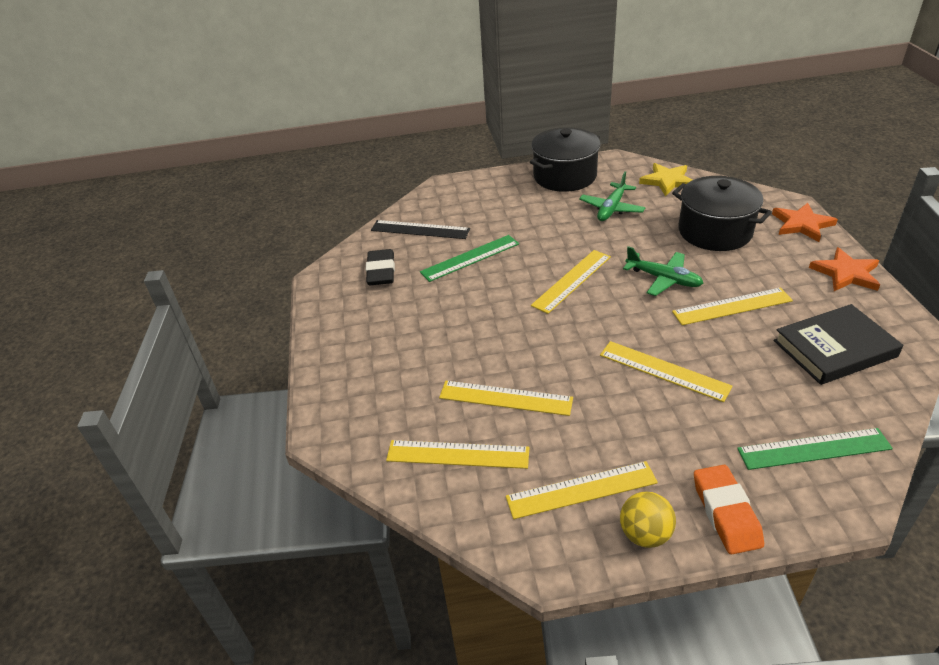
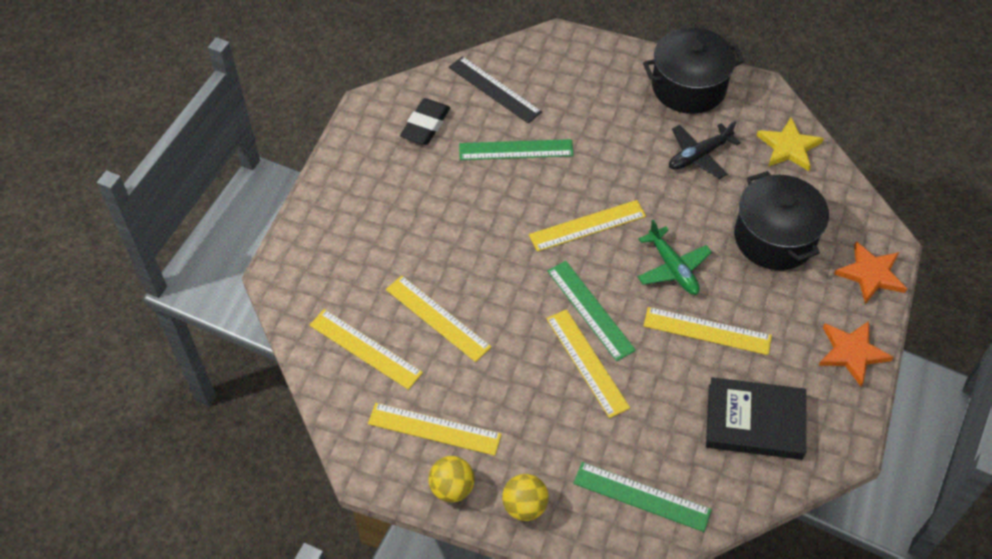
camera: 25 degrees right, 15 degrees up
green plane [579,171,646,221] -> black plane [669,121,741,179]
orange eraser [694,465,764,554] -> yellow ball [502,474,549,521]
none -> green ruler [547,261,636,361]

